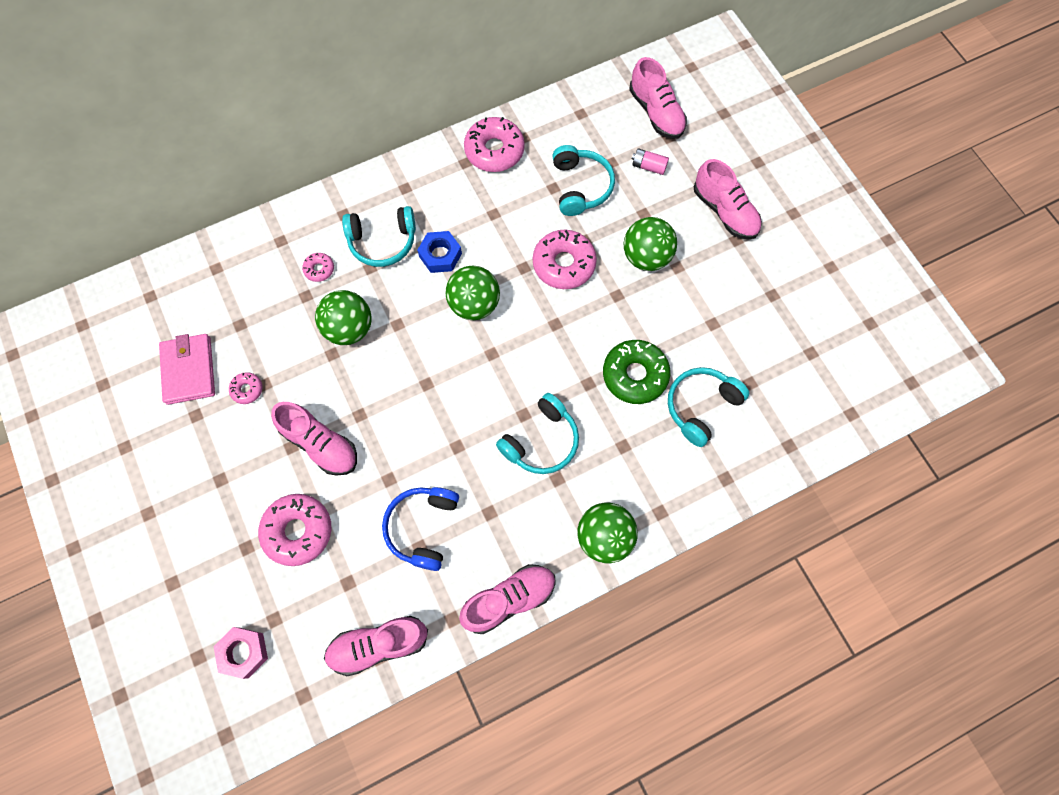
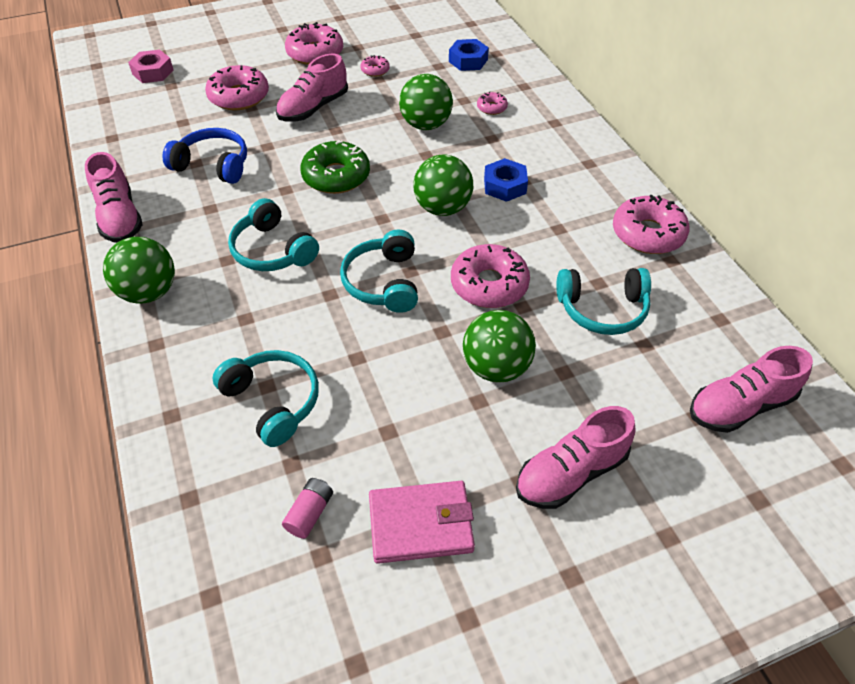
camera: 95 degrees right, 20 degrees down
pink wallet [159,334,215,405] -> pink wallet moved to [369,481,475,564]
pink shoe [324,616,428,676] -> none
turquoise headphones [342,206,416,267] -> turquoise headphones moved to [340,229,418,313]
green donut [603,340,670,404] -> green donut moved to [300,140,370,194]
pink battery [632,148,669,175] -> pink battery moved to [282,478,333,539]
none -> pink donut [285,22,343,65]
none -> blue nut [449,39,489,71]

